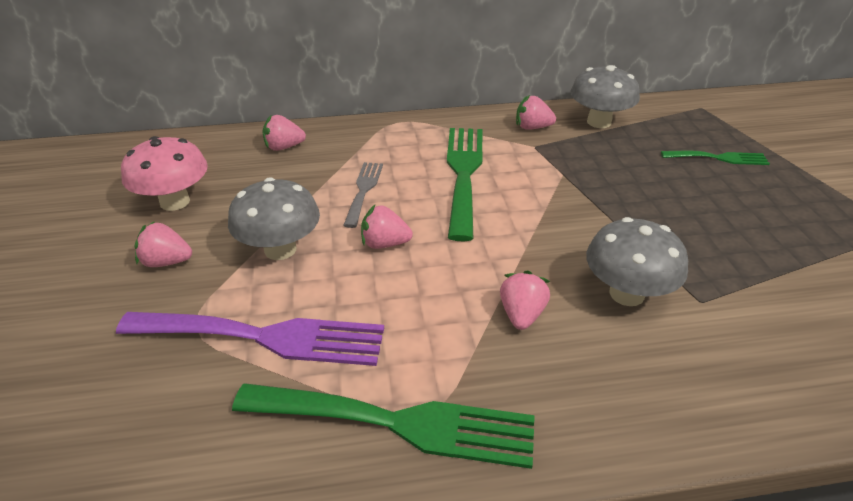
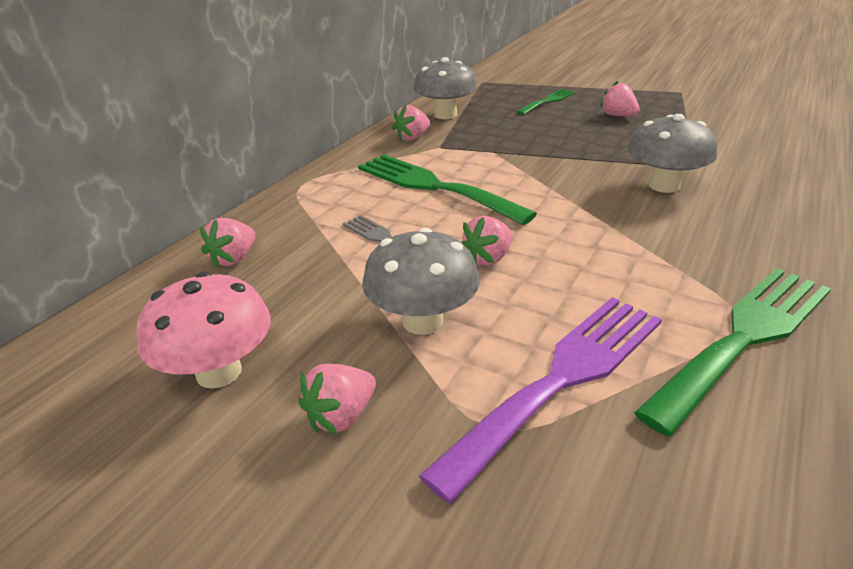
camera: 50 degrees left, 5 degrees down
pink strawberry [500,270,550,330] -> pink strawberry moved to [600,81,639,116]

